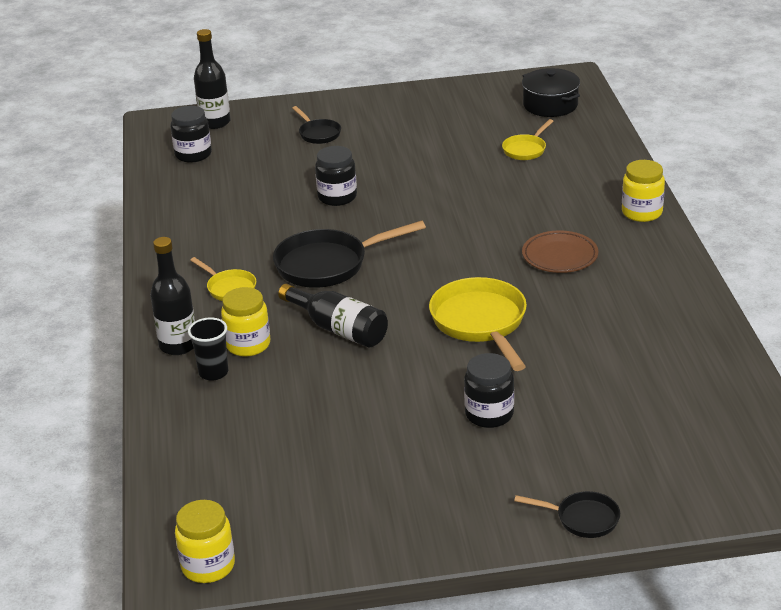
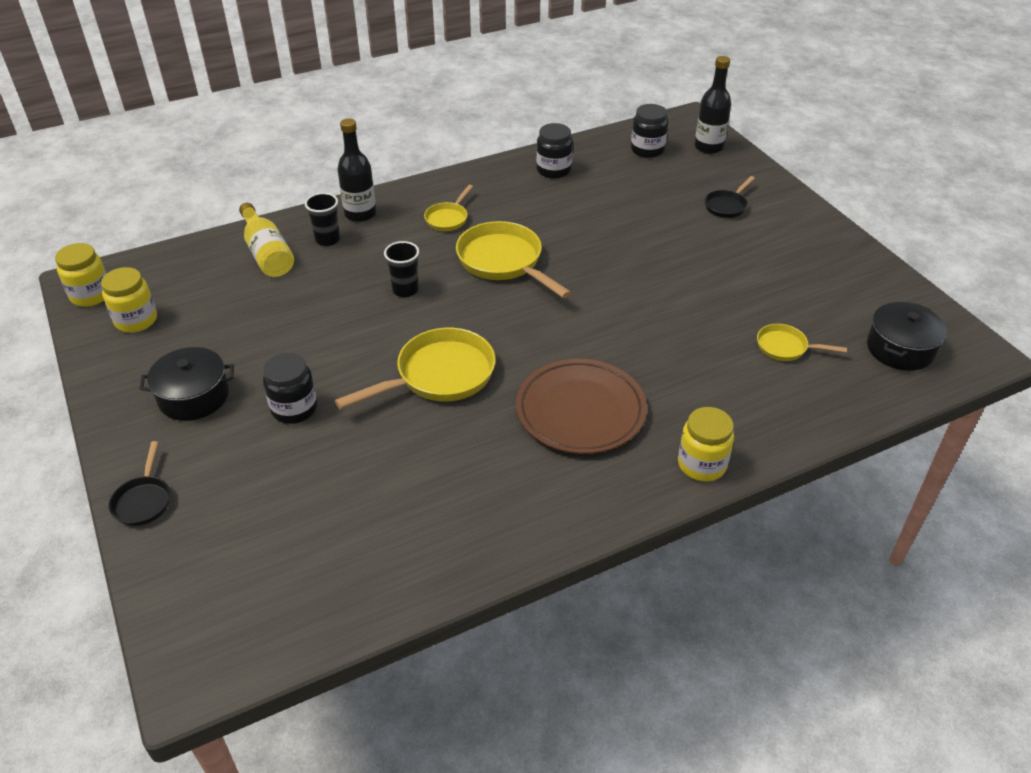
camera: 70 degrees right, 10 degrees up
yellow jar [221,287,270,357] -> yellow jar moved to [101,267,157,333]
black pan [273,221,426,288] -> yellow pan [456,221,571,298]
black bottle [278,284,388,348] -> black cup [384,241,419,297]
black jar [315,146,357,206] -> black jar moved to [536,123,573,179]
brown plate [522,230,598,273] -> brown plate [516,359,647,454], size x1.55
none -> black pot [139,347,234,421]
none -> yellow bottle [239,203,294,277]

